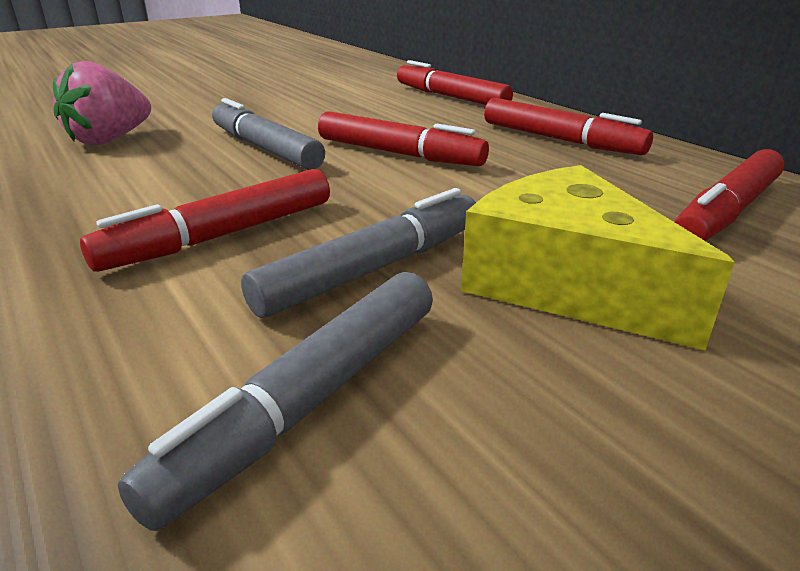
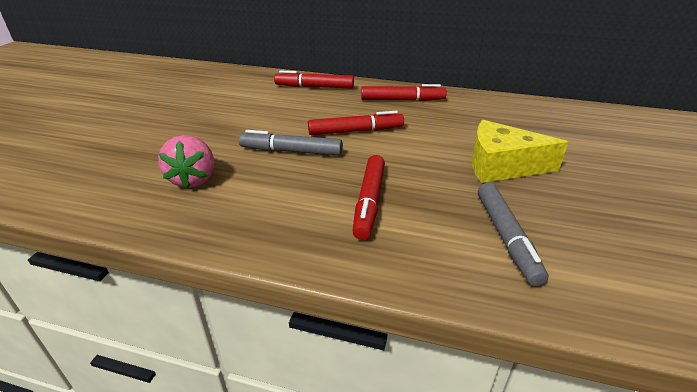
camera: 40 degrees left, 5 degrees up
grey marker [241,188,476,318] -> none
red marker [675,149,785,241] -> none

